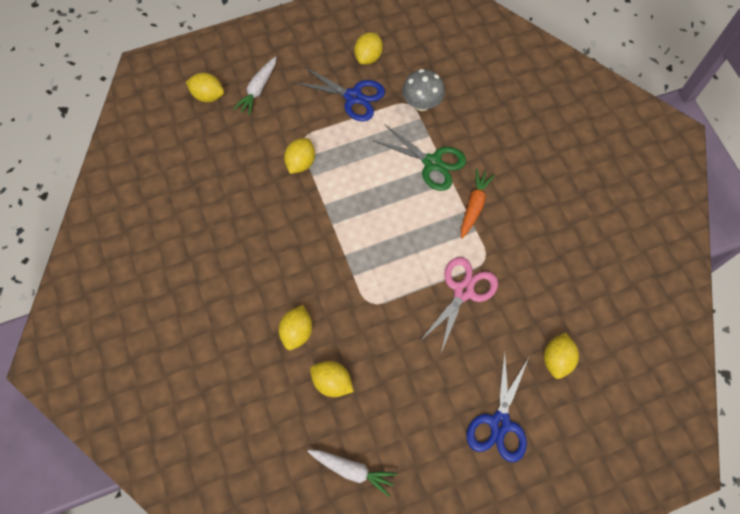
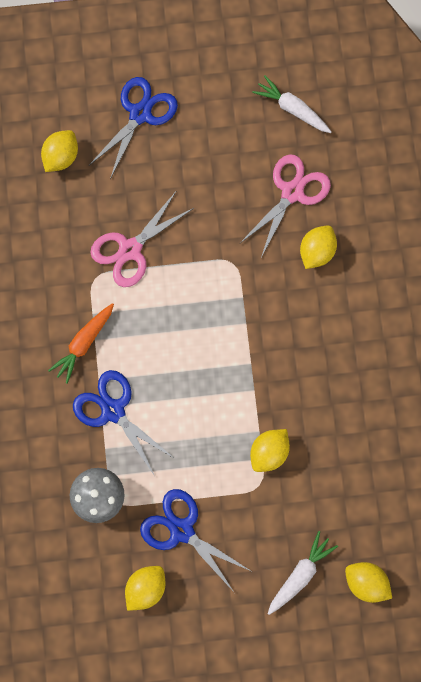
camera: 165 degrees left, 10 degrees up
yellow lemon [310,361,354,397] -> pink scissors [239,154,331,257]
green scissors [374,124,466,191] -> blue scissors [73,370,175,476]

